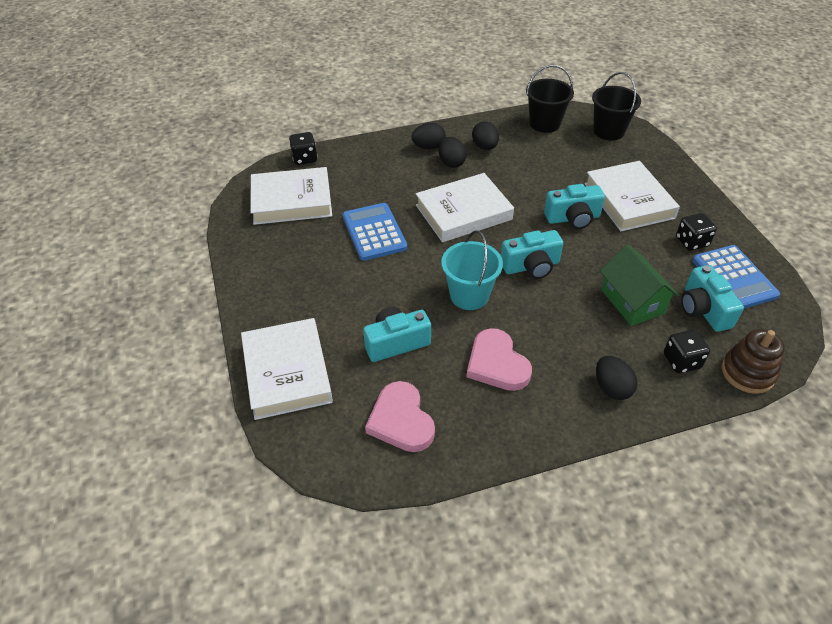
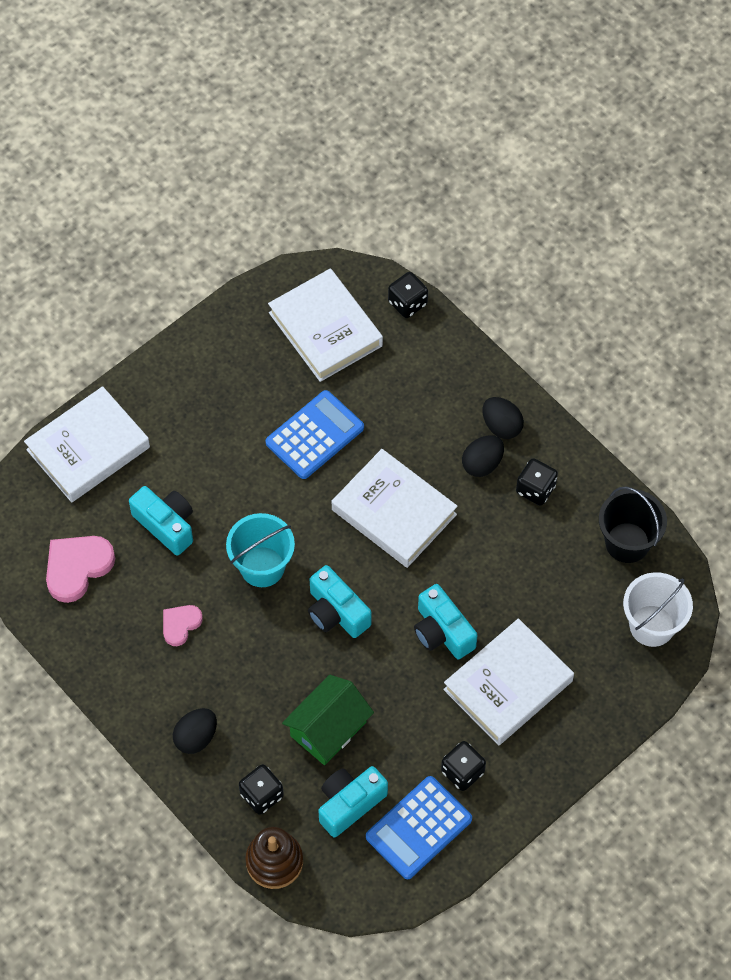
camera: 65 degrees right, 15 degrees up
pink heart [467,328,532,391] -> pink heart [163,605,203,646], size x0.59
black egg [472,121,499,150] -> black dice [516,458,558,506]
black bucket [592,72,641,140] -> white bucket [623,572,693,647]

